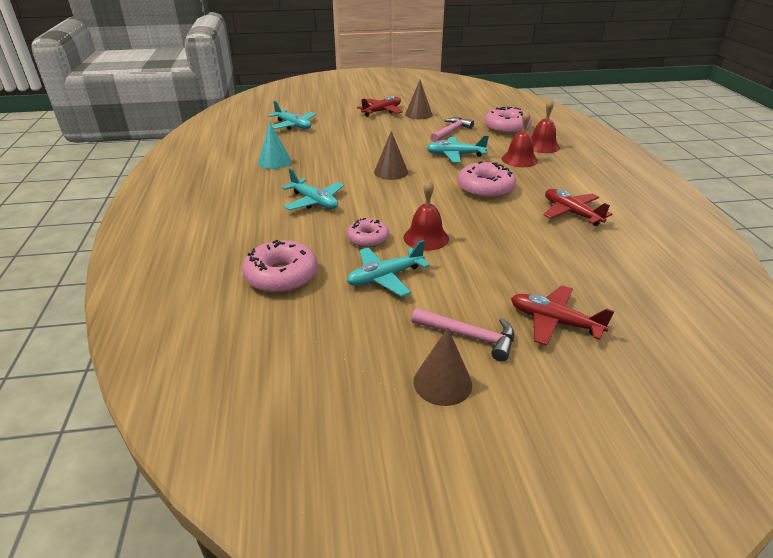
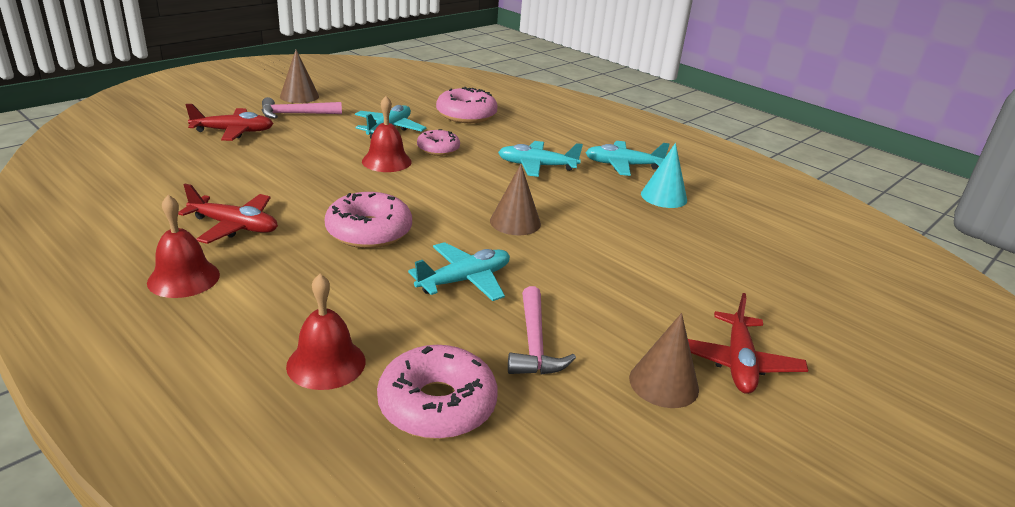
camera: 140 degrees right, 5 degrees down
turquoise plane [268,101,316,130] -> turquoise plane moved to [585,141,670,176]
red bell [502,111,538,167] -> red bell moved to [147,195,220,298]

